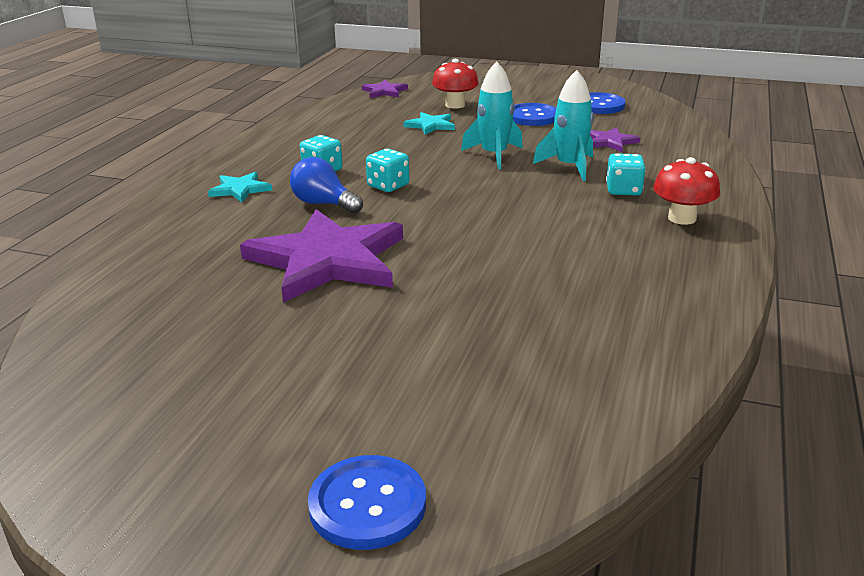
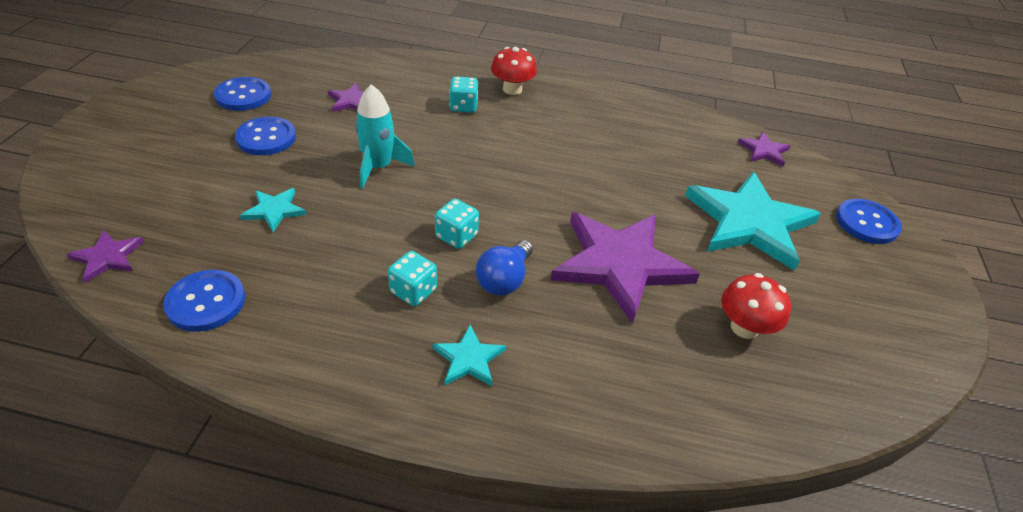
camera: 100 degrees left, 15 degrees up
red mushroom [432,59,479,109] -> red mushroom moved to [721,273,791,339]
turquoise rocket [533,70,594,181] -> none
none -> blue button [163,270,245,332]
none -> turquoise star [685,172,821,271]
none -> purple star [737,132,790,166]

